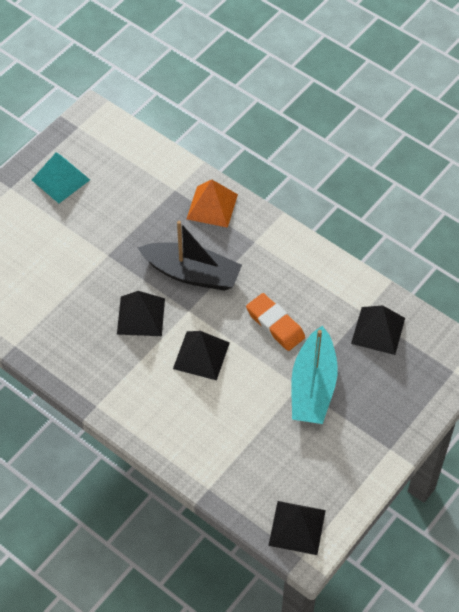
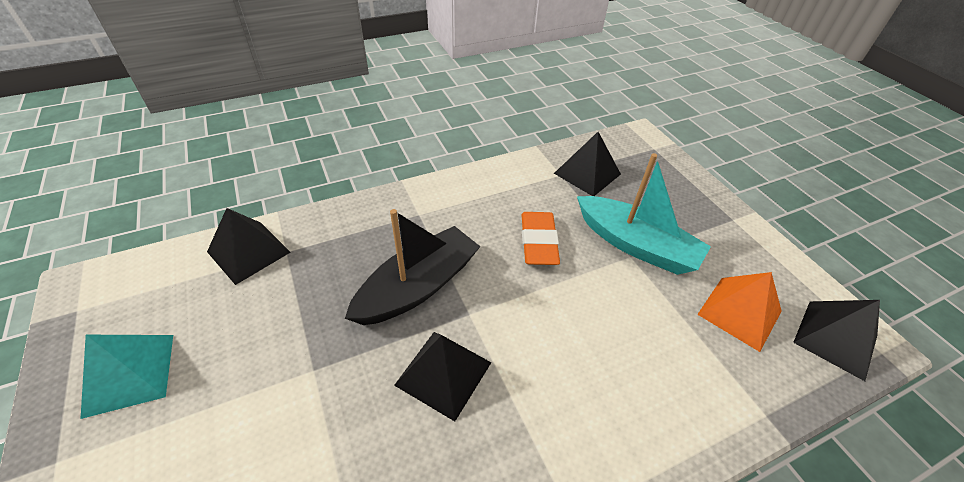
camera: 65 degrees left, 10 degrees down
black pyramid [173,331,230,380] -> black pyramid moved to [207,208,291,285]
orange pyramid [187,180,238,228] -> orange pyramid moved to [697,272,782,352]
orange eraser [246,293,305,351] -> orange eraser turned 75 degrees counterclockwise [521,212,560,265]

